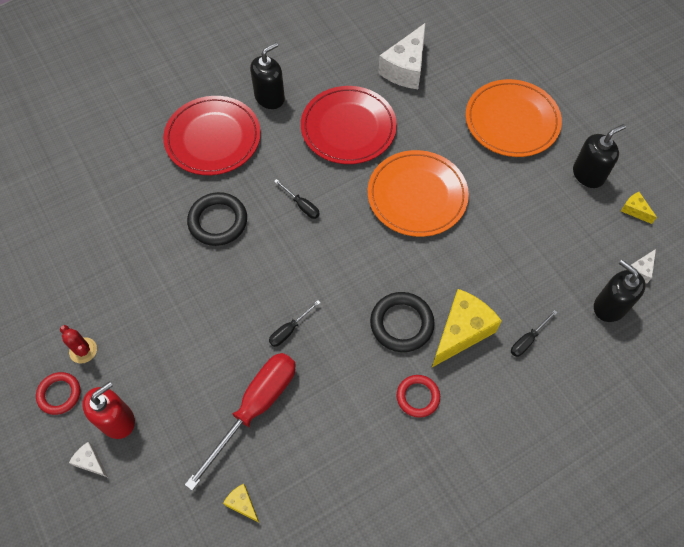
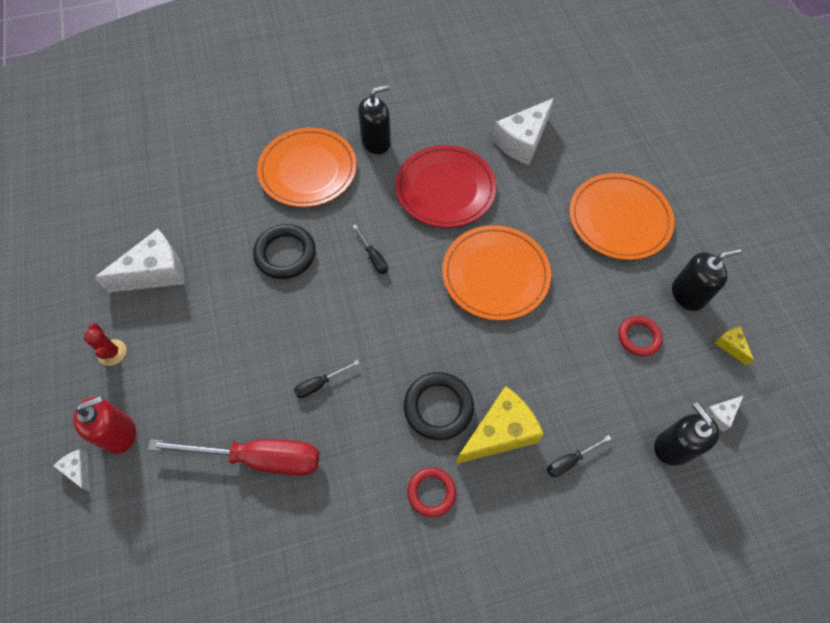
camera: 15 degrees right, 0 degrees up
red ring [36,372,80,415] -> red ring moved to [618,316,663,357]
red plate [163,96,261,175] -> orange plate [257,127,357,207]
red screwdriver [185,353,296,491] -> red screwdriver turned 45 degrees clockwise [147,439,319,476]
yellow cheese [223,484,259,522] -> none
none -> white cheese [94,229,185,293]

